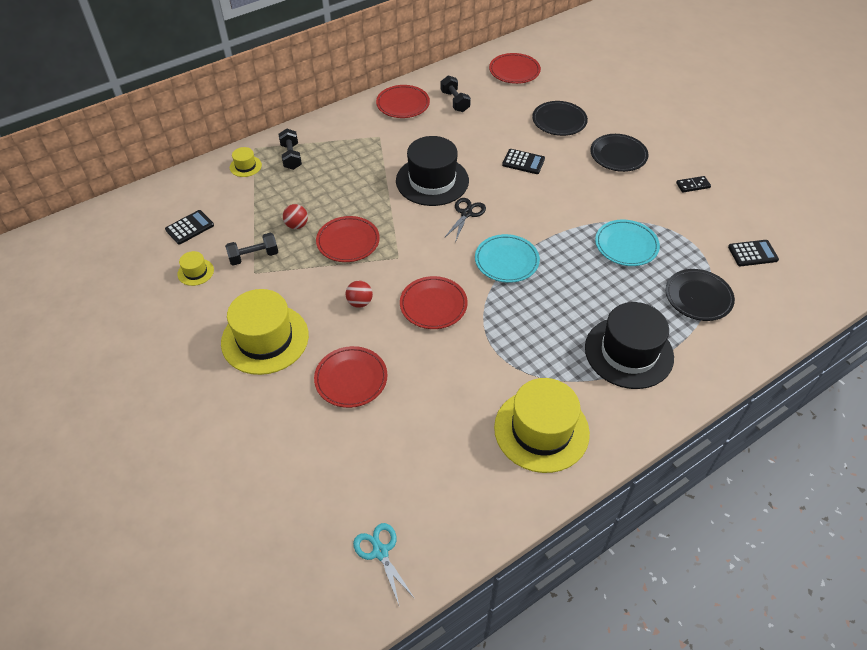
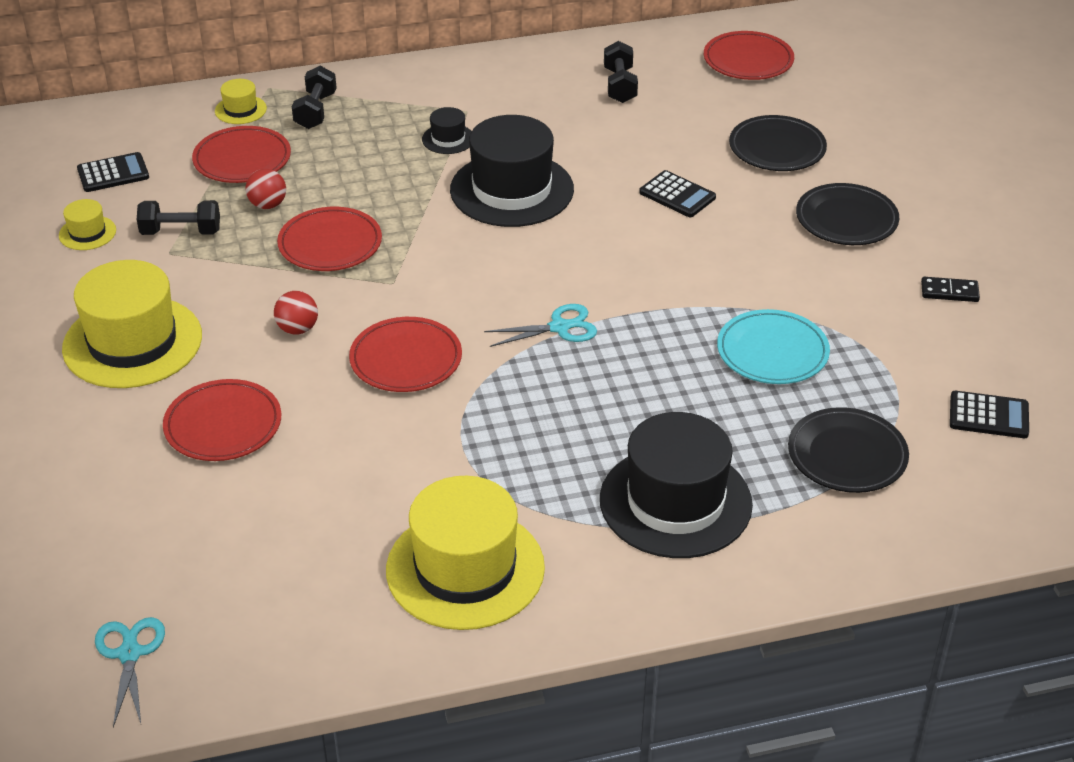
camera: 20 degrees right, 10 degrees down
red plate [376,85,430,118] -> red plate moved to [192,126,291,183]
black scissors [444,198,486,242] -> none
turquoise plate [475,234,540,283] -> turquoise scissors [484,304,597,347]
none -> black hat [422,107,472,154]

